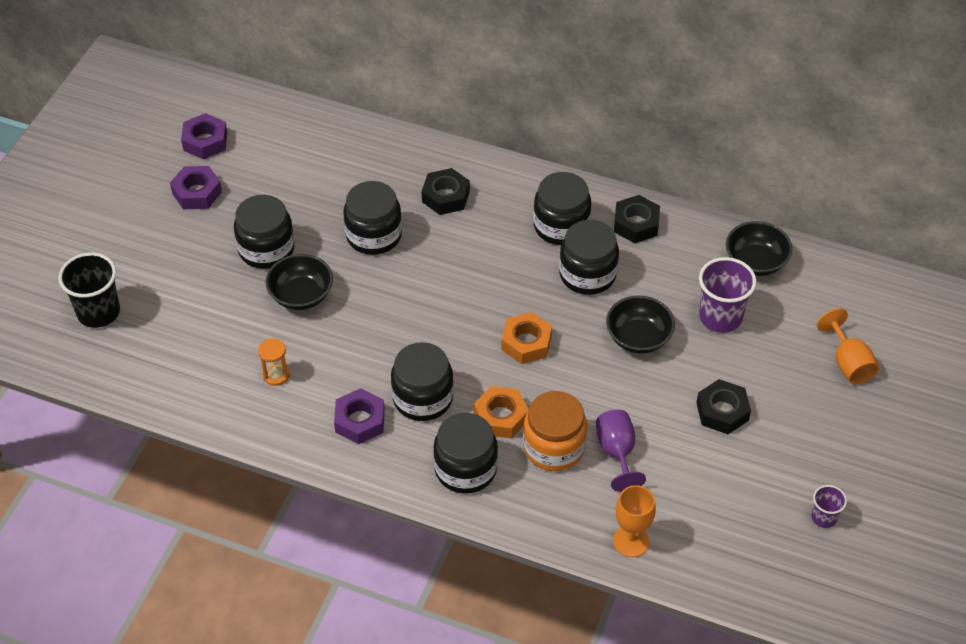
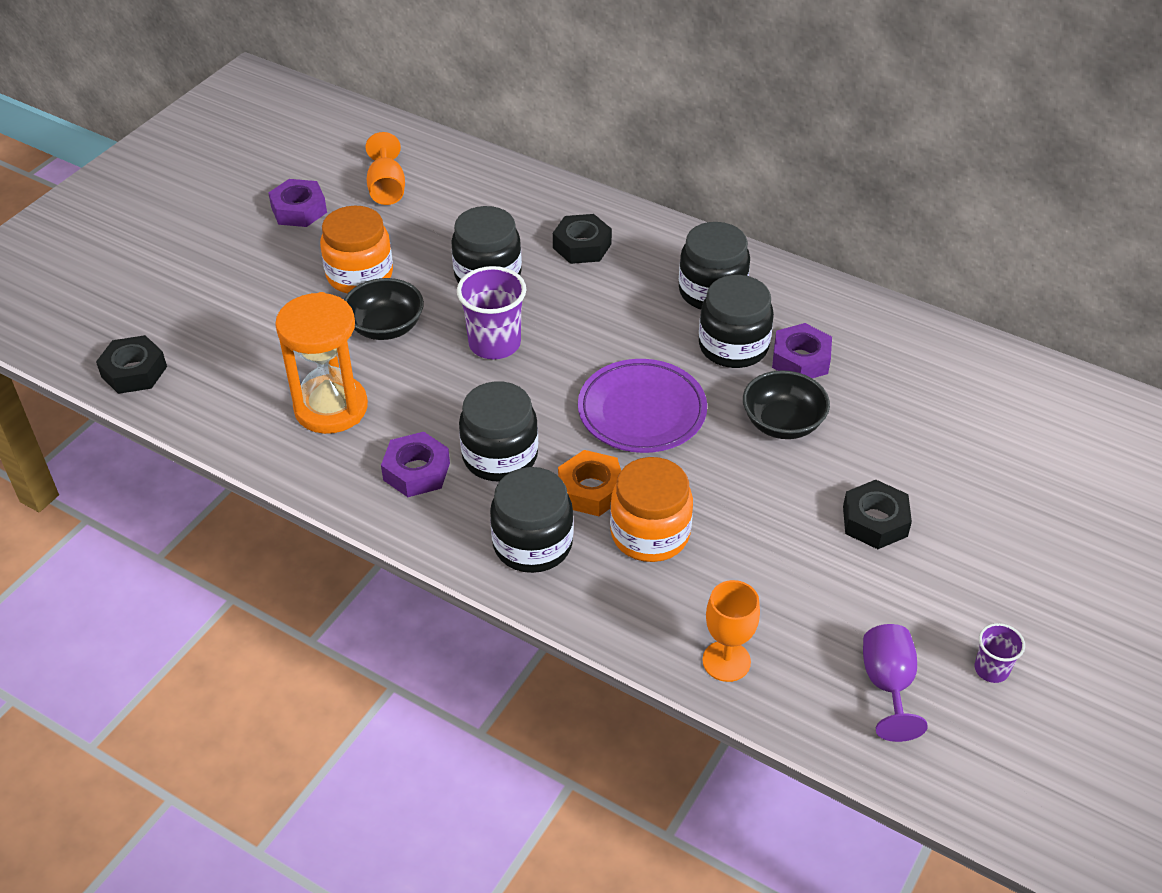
camera: 10 degrees right, 5 degrees down
black cup [58,253,120,328] -> none
purple nut [181,113,227,159] -> purple nut moved to [772,323,832,378]
black jar [234,195,295,269] -> orange jar [320,206,393,293]
orange hourglass [258,338,290,386] -> orange hourglass [275,292,368,434], size x2.24
orange nut [501,312,552,364] -> purple plate [578,359,707,453]
purple goblet [596,410,646,492] -> purple goblet moved to [863,624,928,742]
black nut [614,195,660,243] -> black nut moved to [96,335,167,394]
purple cup [699,257,757,333] -> purple cup moved to [457,266,526,359]
black bowl [726,221,792,276] -> none
orange goblet [817,308,879,384] -> orange goblet moved to [366,132,405,205]

